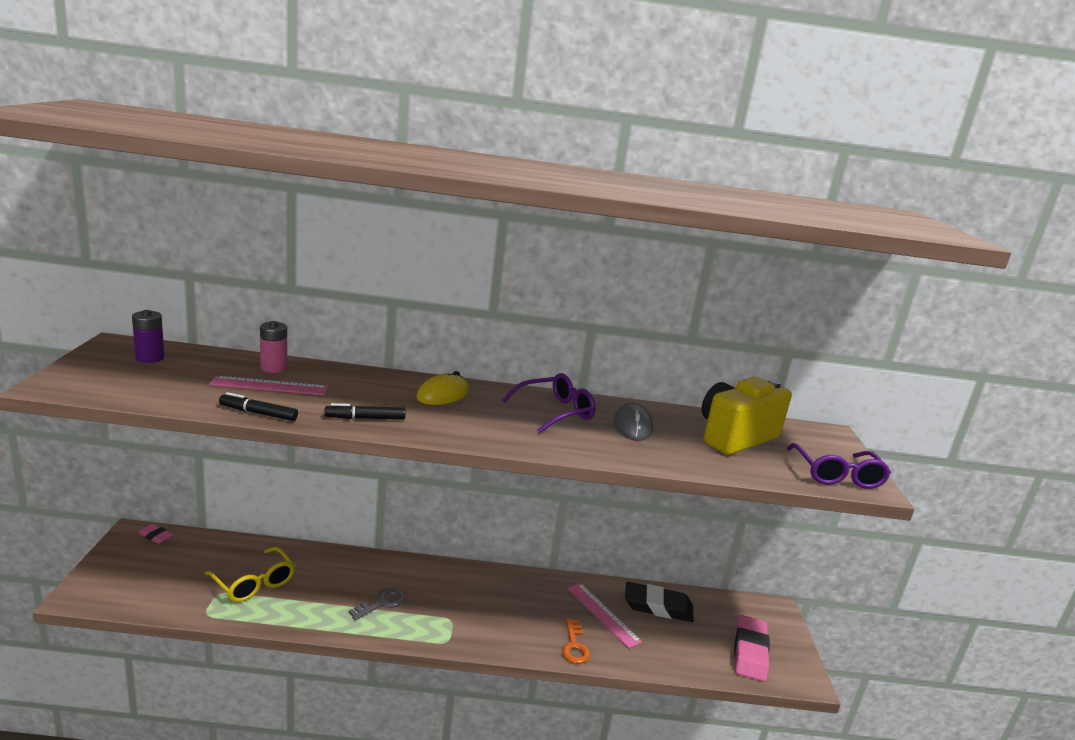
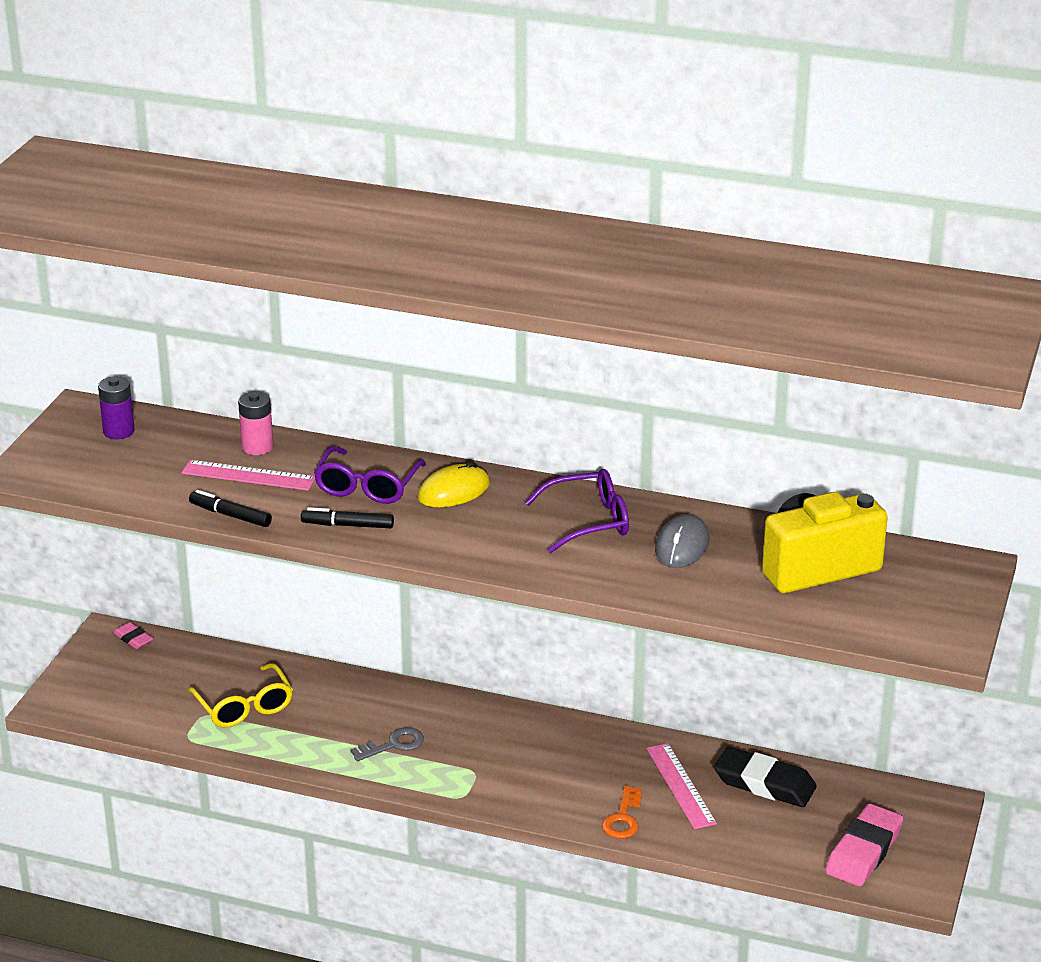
camera: 20 degrees right, 10 degrees up
purple glasses [786,443,891,489] -> purple glasses moved to [314,446,426,504]

